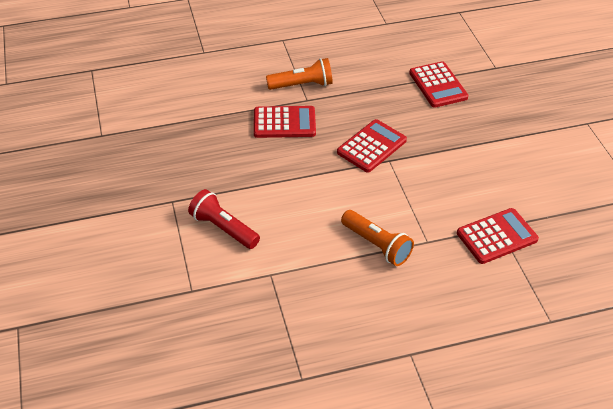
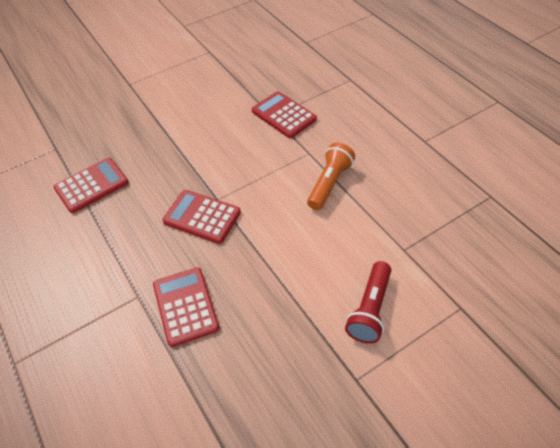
camera: 105 degrees left, 5 degrees up
orange flashlight [266,58,333,90] -> none

